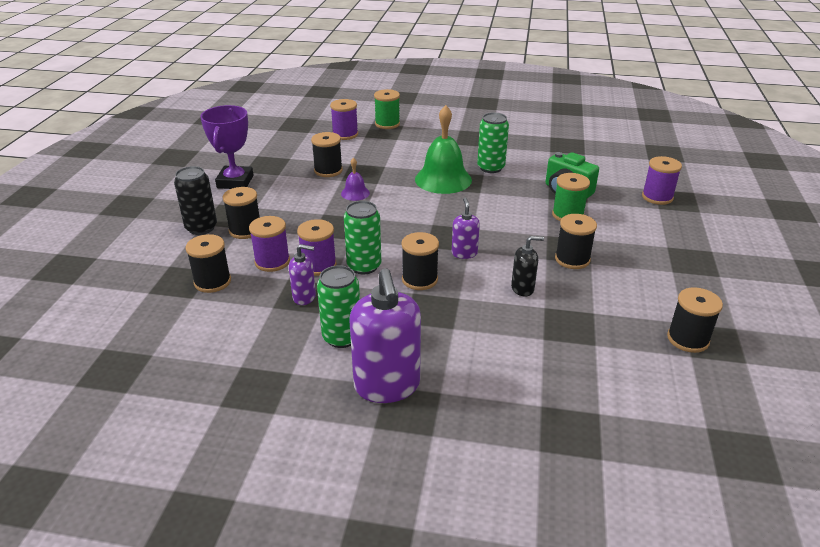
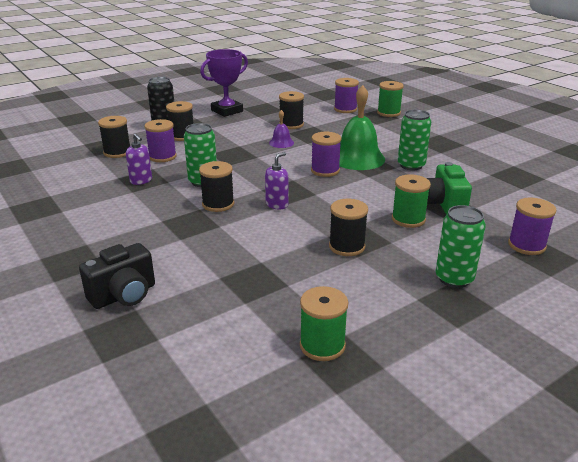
camera: 45 degrees right, 5 degrees down
purple spool [297,219,337,276] -> purple spool moved to [311,132,341,177]
green can [317,265,360,348] -> green can moved to [435,205,486,288]
purple soap dispenser [350,268,421,403] -> none
black soap dispenser [511,236,544,296] -> none
black spool [667,287,723,353] -> green spool [300,286,348,361]
none -> black camera [79,243,155,309]

